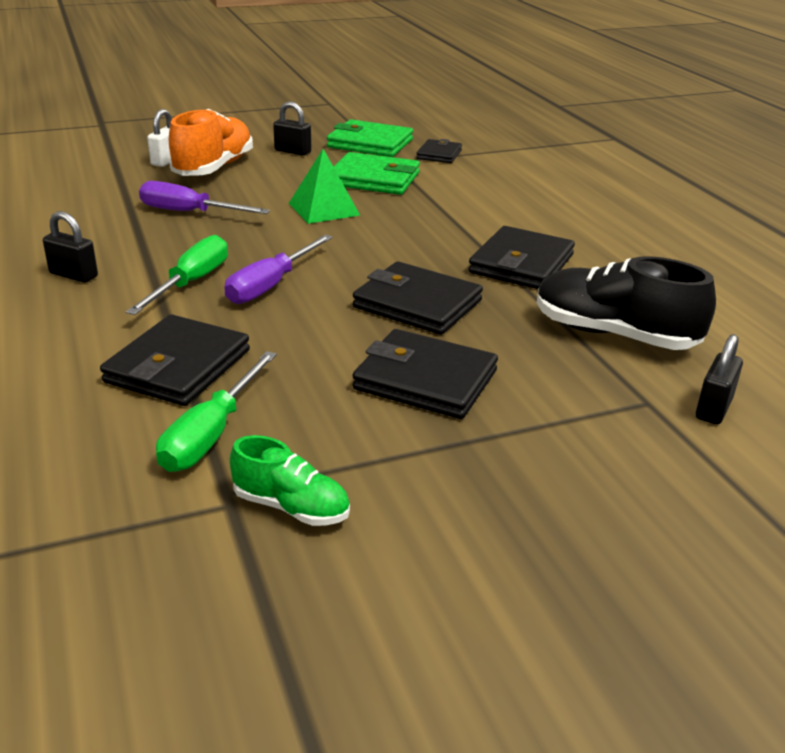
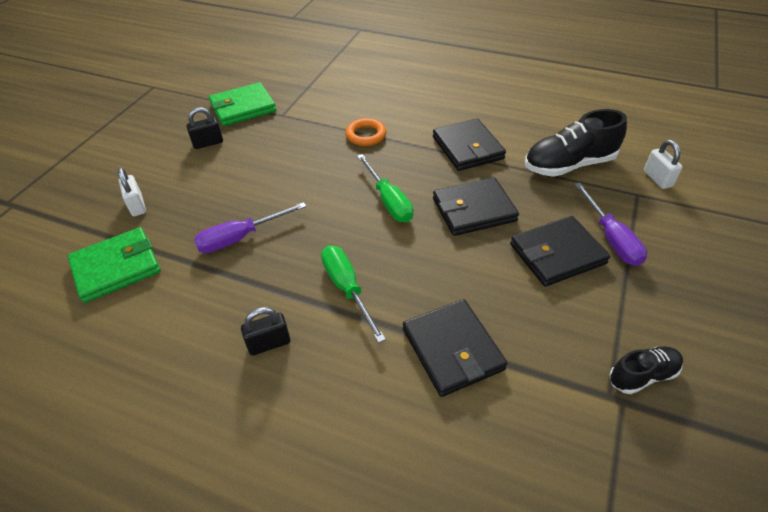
camera: 45 degrees left, 15 degrees up
green screwdriver [156,351,277,472] -> green screwdriver moved to [357,154,413,222]
orange shoe [169,109,253,176] -> none
purple screwdriver [224,234,333,304] -> purple screwdriver moved to [574,183,647,266]
green shoe [230,435,350,526] -> black shoe [609,346,683,394]
green pyramid [289,149,360,224] -> none
green wallet [334,152,420,195] -> green wallet moved to [67,227,160,303]
black wallet [416,139,462,163] -> none
black padlock [696,334,743,425] -> white padlock [644,140,683,189]
none -> orange ring [345,118,386,146]

